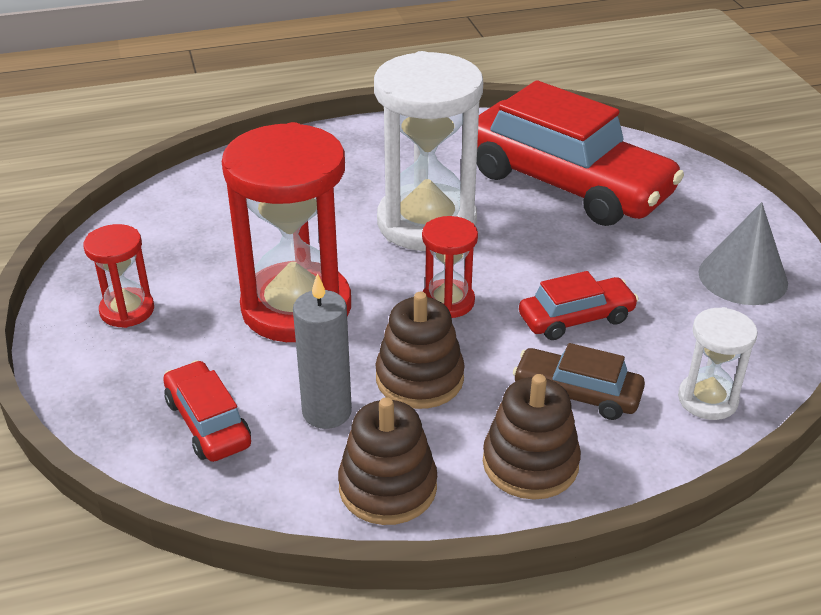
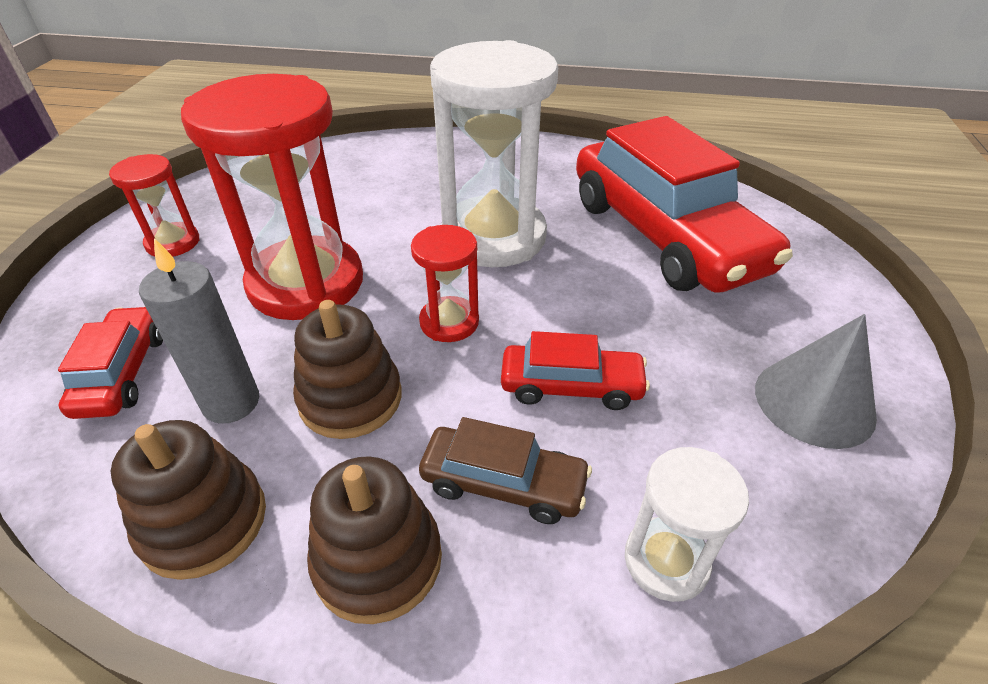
camera: 25 degrees right, 5 degrees up
brown car [513,343,645,420] -> brown car turned 150 degrees clockwise [419,417,592,524]

